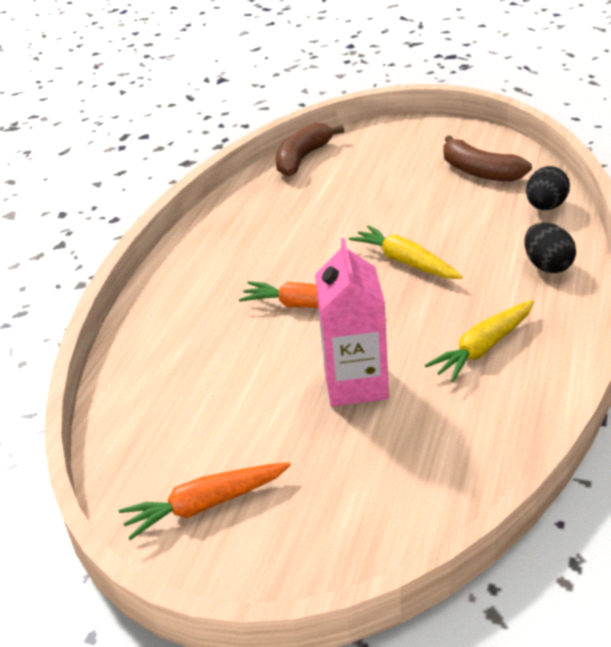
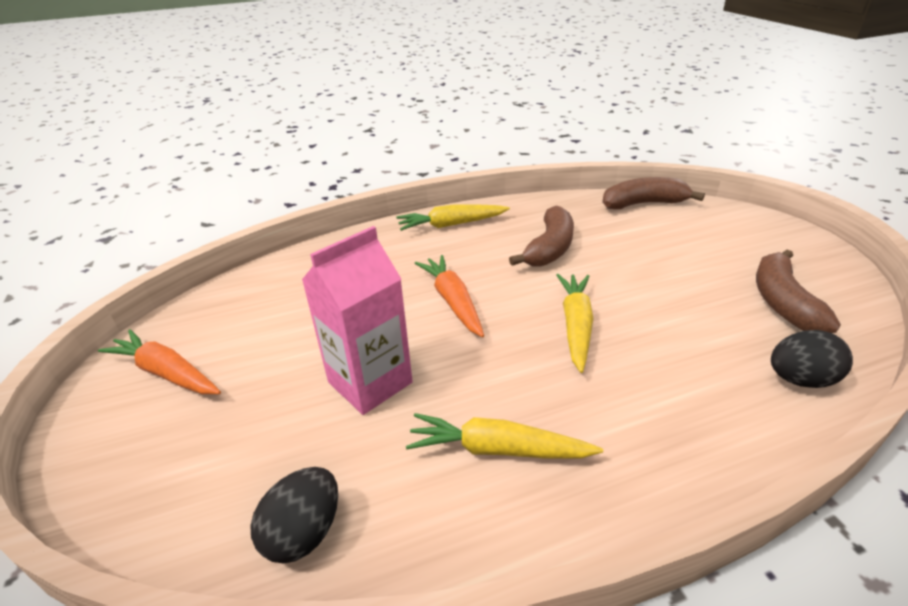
camera: 50 degrees right, 0 degrees up
black egg [524,223,576,273] -> black egg moved to [250,467,338,564]
none -> yellow carrot [397,205,510,231]
none -> brown banana [509,206,574,267]

